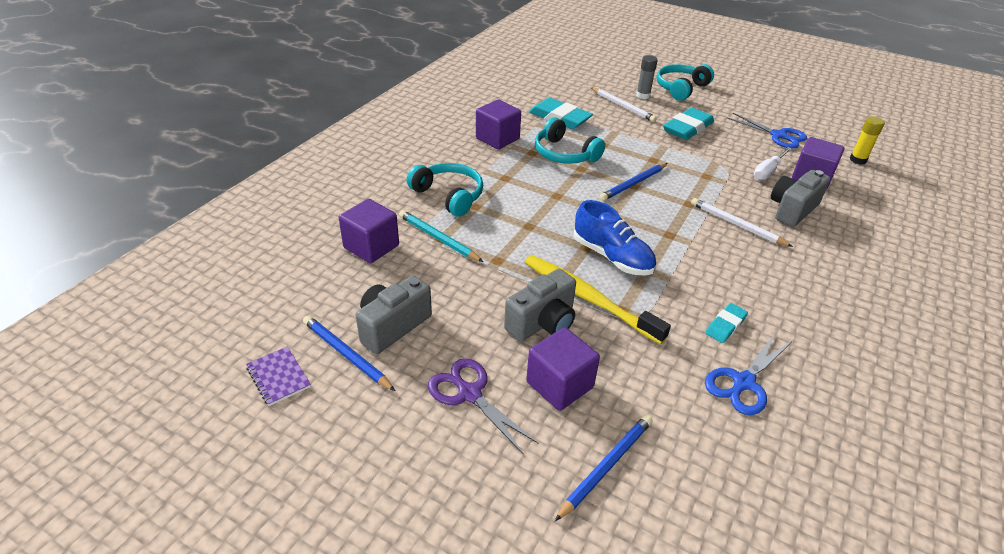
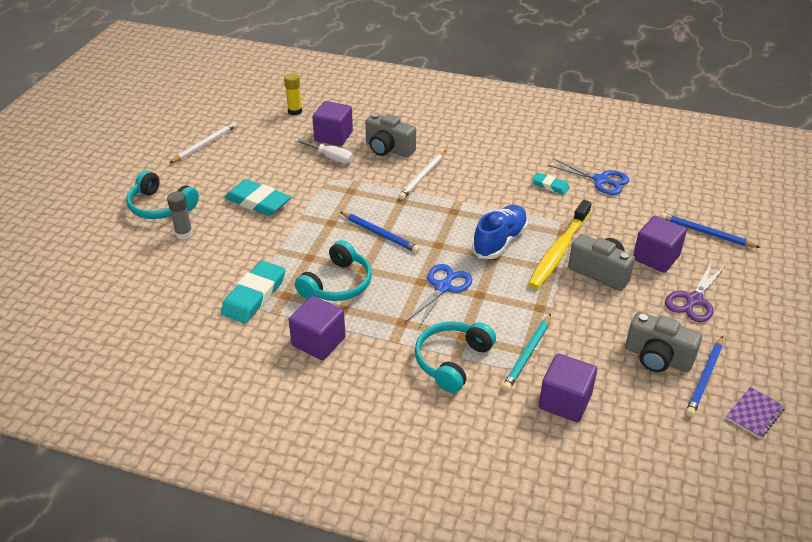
camera: 100 degrees left, 0 degrees up
white pencil [591,87,657,122] -> white pencil moved to [170,122,237,163]
blue scissors [727,113,807,149] -> blue scissors moved to [405,264,472,329]

